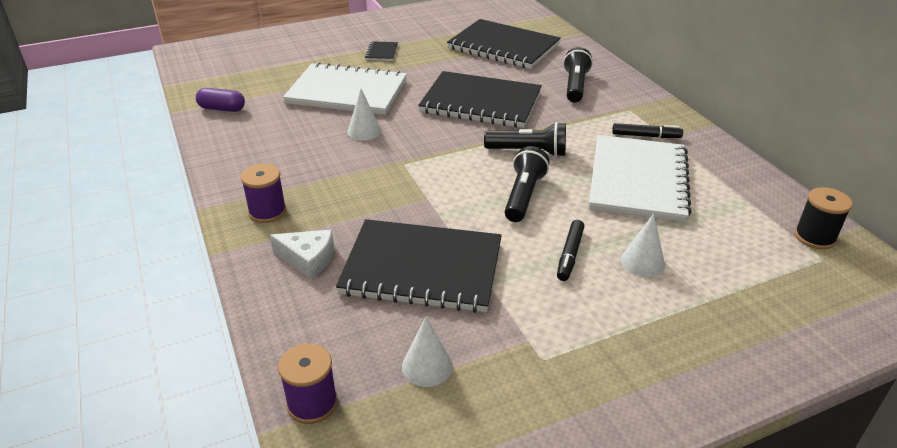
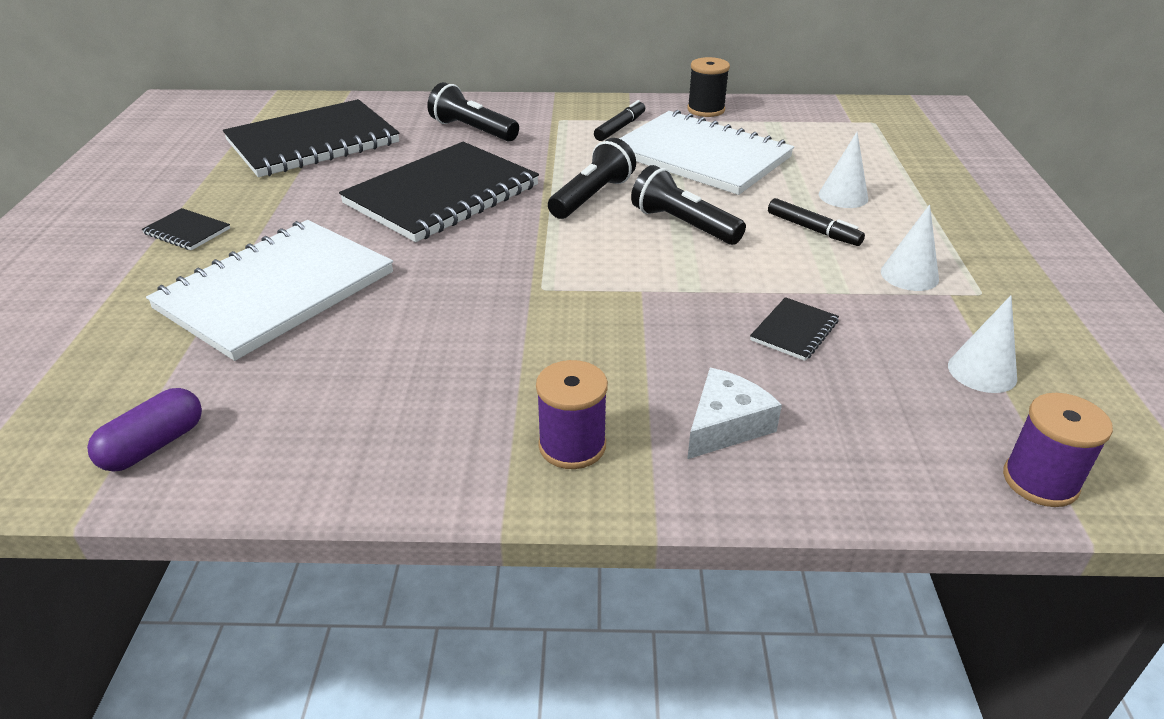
camera: 65 degrees left, 0 degrees up
black notebook [336,219,502,313] -> black notebook [750,297,839,361], size x0.40
white cone [347,89,382,141] -> white cone moved to [881,204,939,291]
black spool [795,187,853,250] -> black spool moved to [687,57,730,117]

